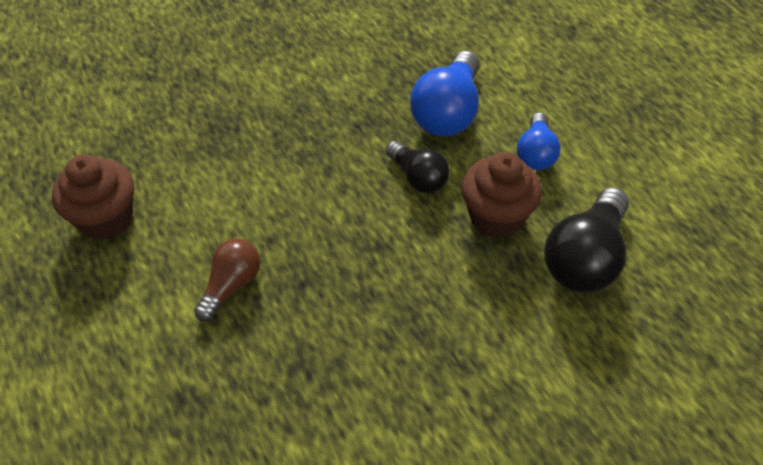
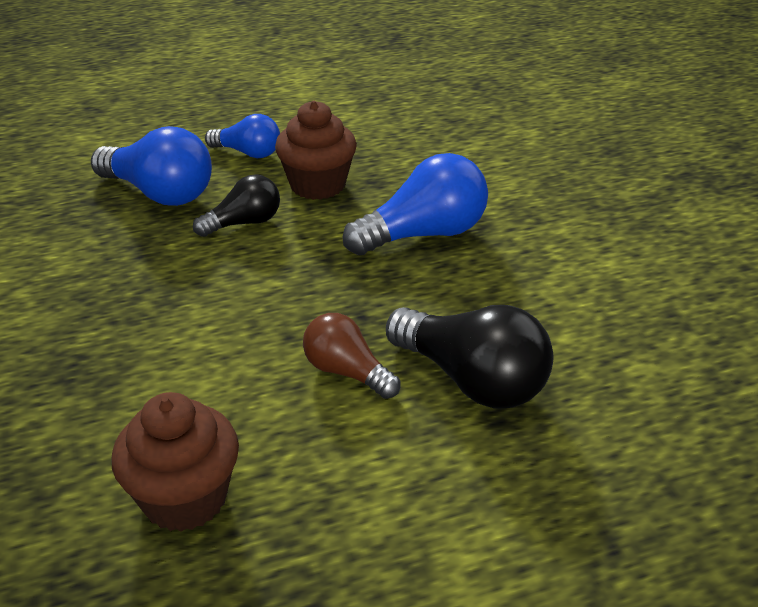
camera: 80 degrees left, 15 degrees down
black light bulb [544,187,629,293] -> black light bulb moved to [386,305,553,409]
none -> blue light bulb [343,153,488,255]

